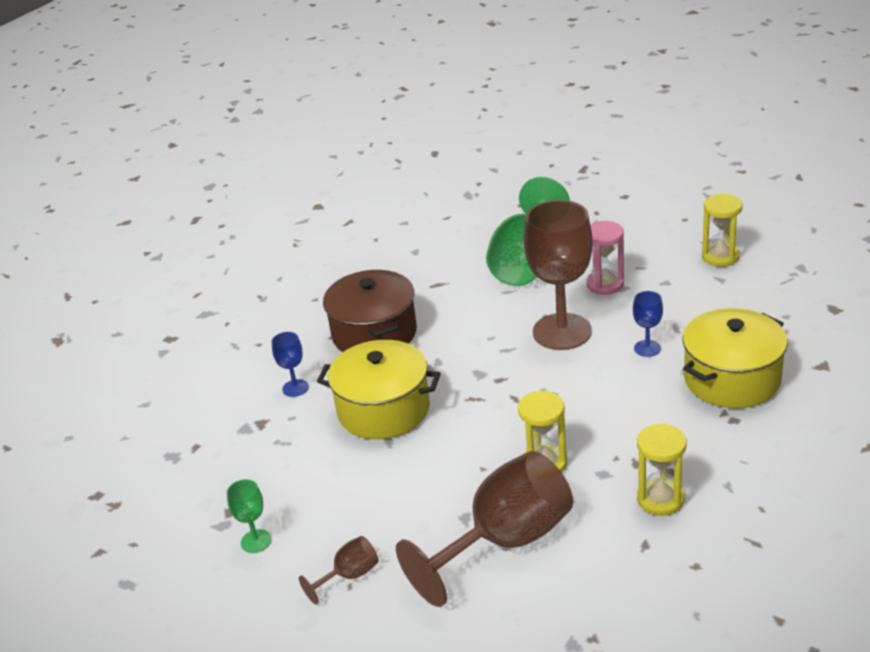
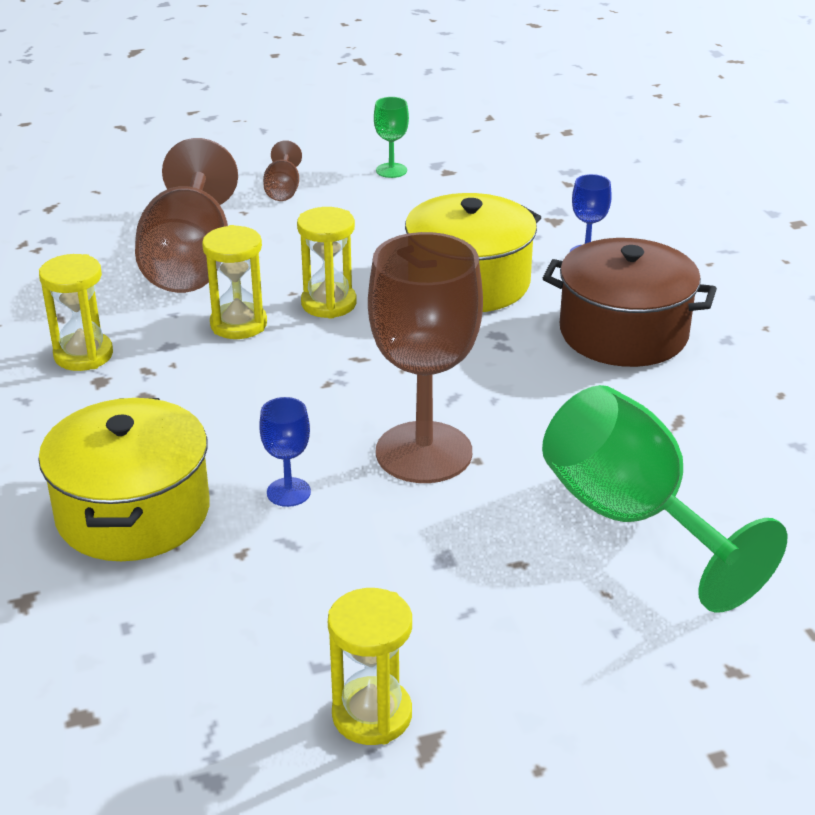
camera: 125 degrees right, 0 degrees up
pink hourglass [587,221,624,295] -> none
none -> yellow hourglass [297,207,357,319]

